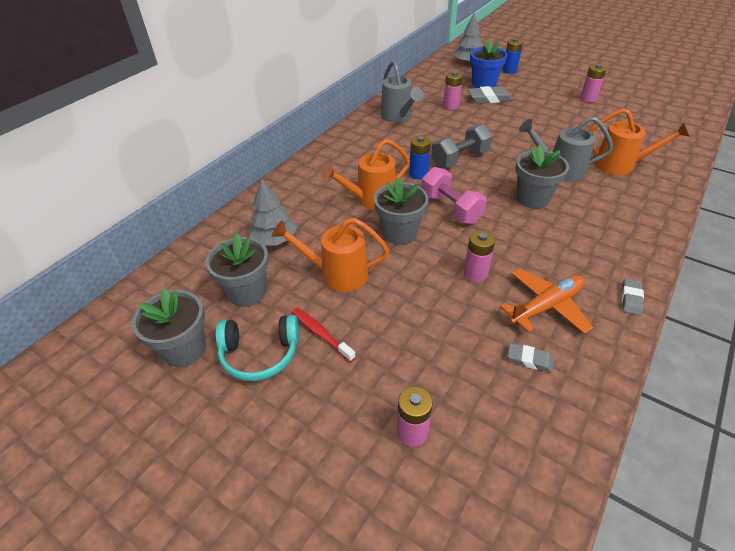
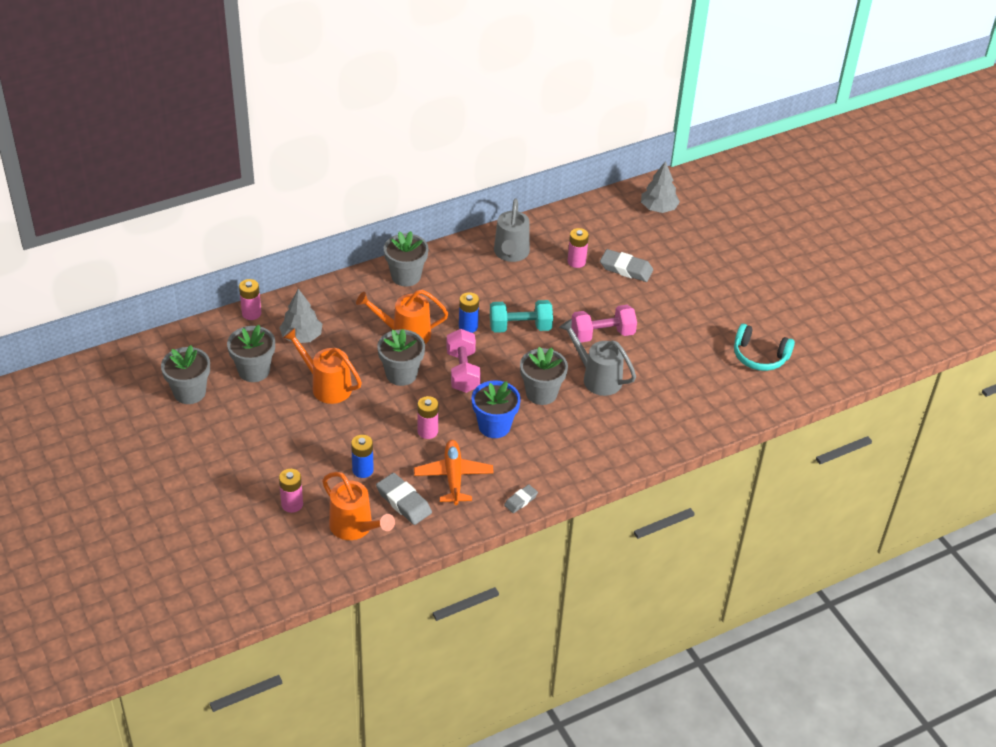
camera: 25 degrees right, 0 degrees up
turquoise headphones [215,315,299,381] -> turquoise headphones moved to [734,324,795,371]
red toothbrush [292,308,356,362] -> none
grey dumbbell [431,124,492,168] -> turquoise dumbbell [490,300,553,333]
blue flower pot [470,40,507,88] -> blue flower pot moved to [472,380,521,438]
orange plane [500,268,593,334] -> orange plane turned 90 degrees counterclockwise [414,440,494,505]
blue battery [503,38,523,74] -> blue battery moved to [351,435,374,478]
grey eraser [508,343,553,372] -> grey eraser [376,473,432,525], size x1.72
pink battery [580,64,607,102] -> pink battery moved to [239,279,261,320]
orange watering can [588,108,690,175] -> orange watering can moved to [322,472,395,540]
none -> grey flower pot [384,231,429,287]
none -> pink dumbbell [572,305,637,342]

